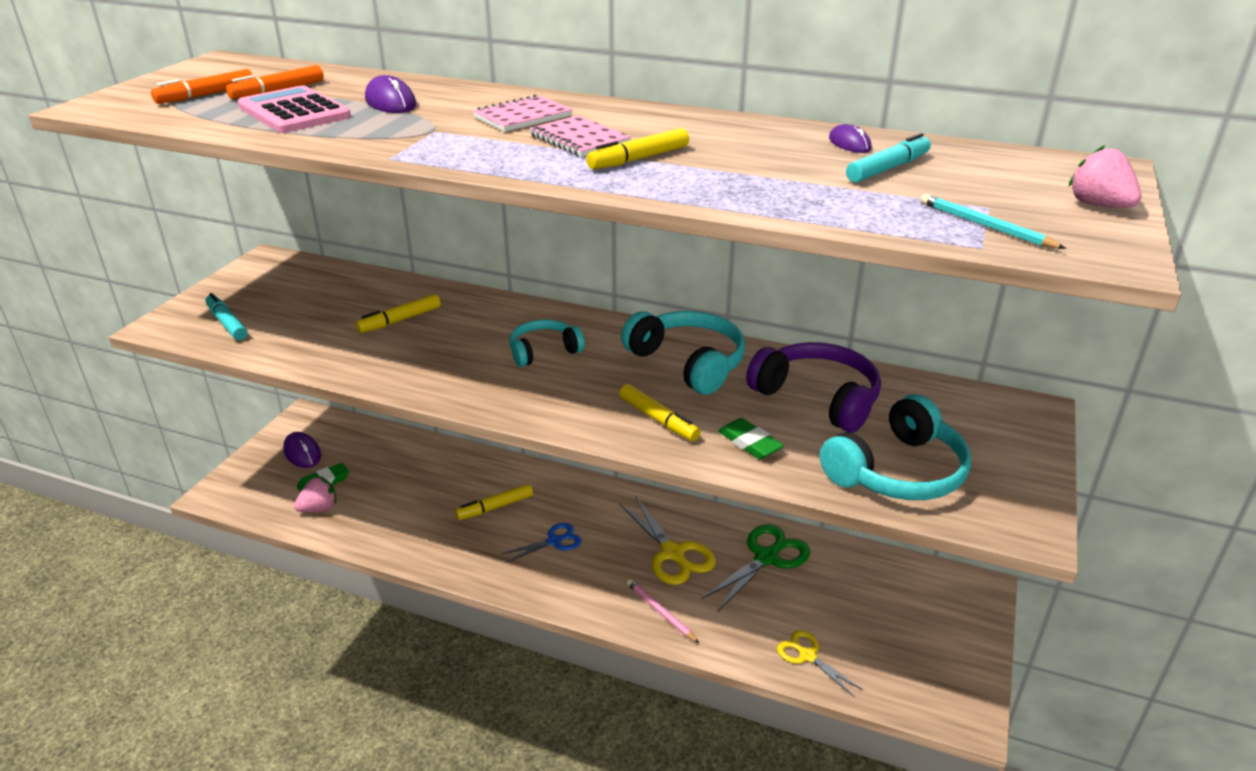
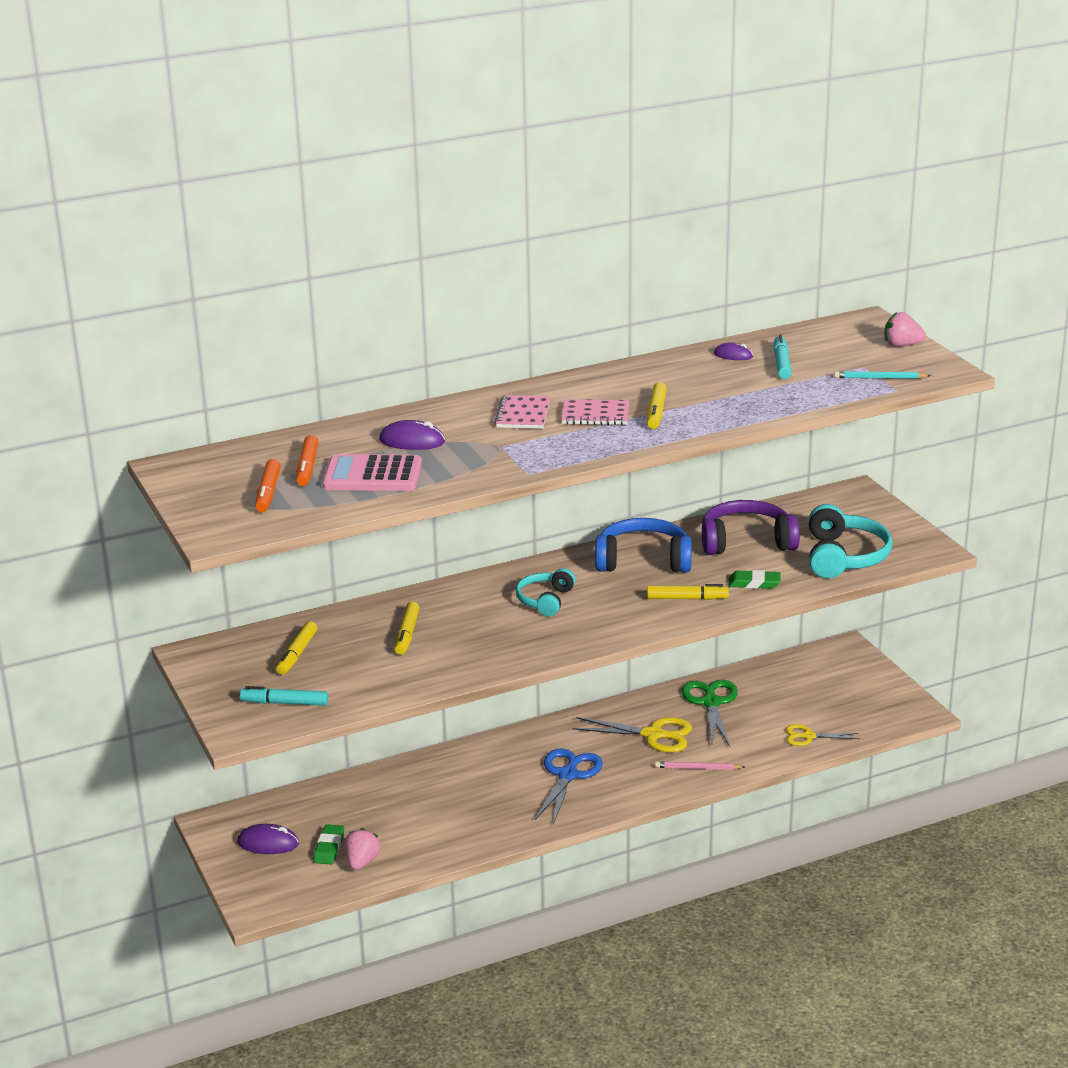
camera: 45 degrees left, 5 degrees down
yellow marker [455,484,533,520] -> yellow marker moved to [276,621,317,675]
blue scissors [501,523,582,563] -> blue scissors [535,748,603,825], size x1.62
turquoise headphones [621,311,745,395] -> blue headphones [595,518,692,573]

